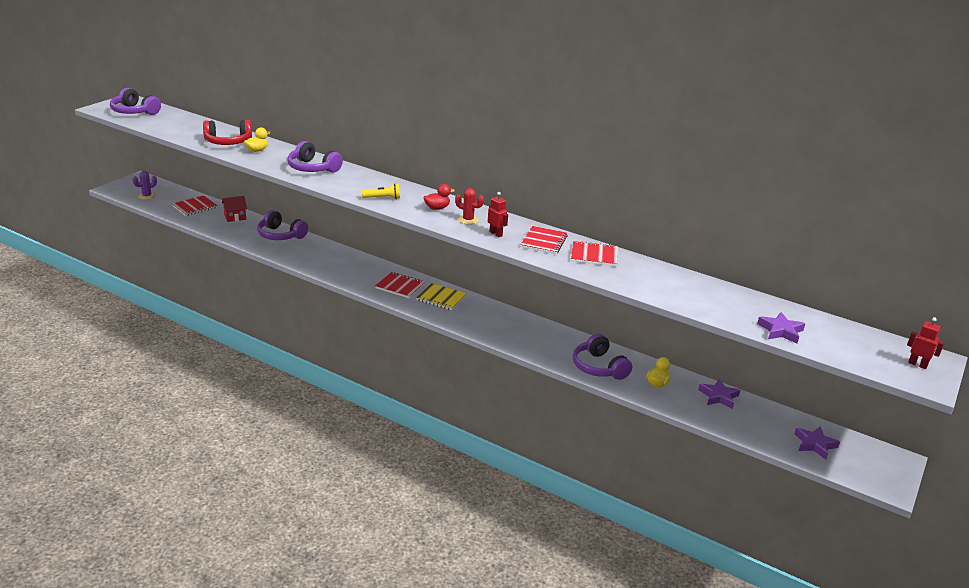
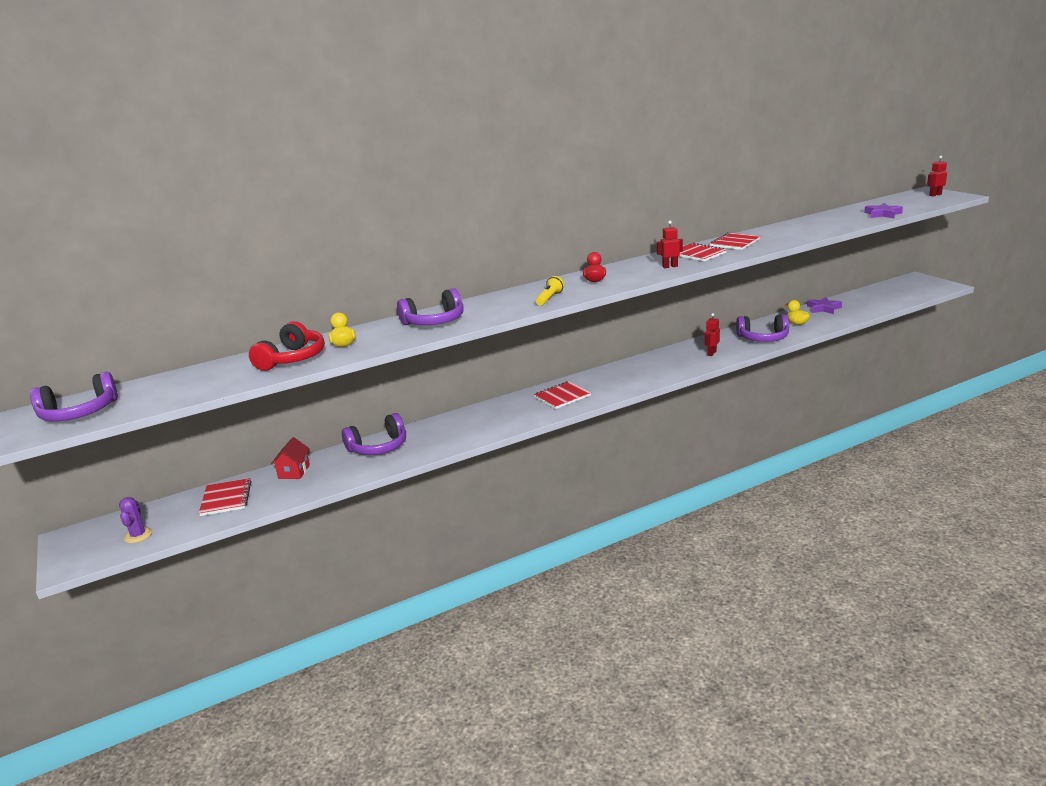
camera: 55 degrees left, 5 degrees down
yellow notebook [416,283,467,310] -> none
red cactus [455,188,484,225] -> none
purple star [794,426,840,459] -> none
none -> red robot [705,313,720,356]

